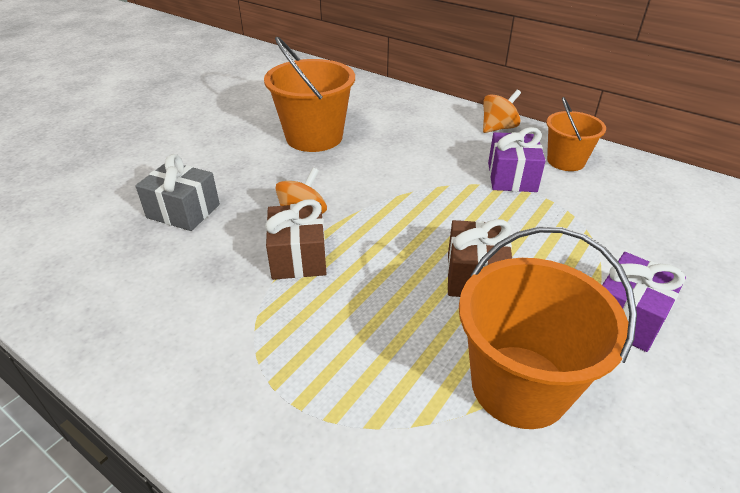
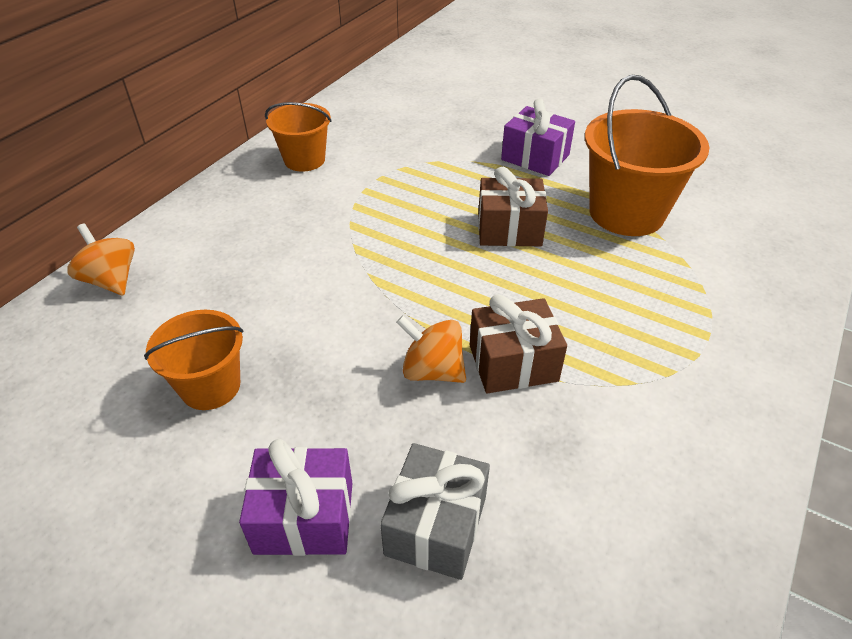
camera: 95 degrees left, 5 degrees up
orange bucket [264,37,355,152] -> orange bucket [144,310,244,410], size x0.61
orange spinning top [483,90,521,133] -> orange spinning top moved to [67,224,135,295]
purple gift [488,127,546,192] -> purple gift moved to [239,439,352,556]

